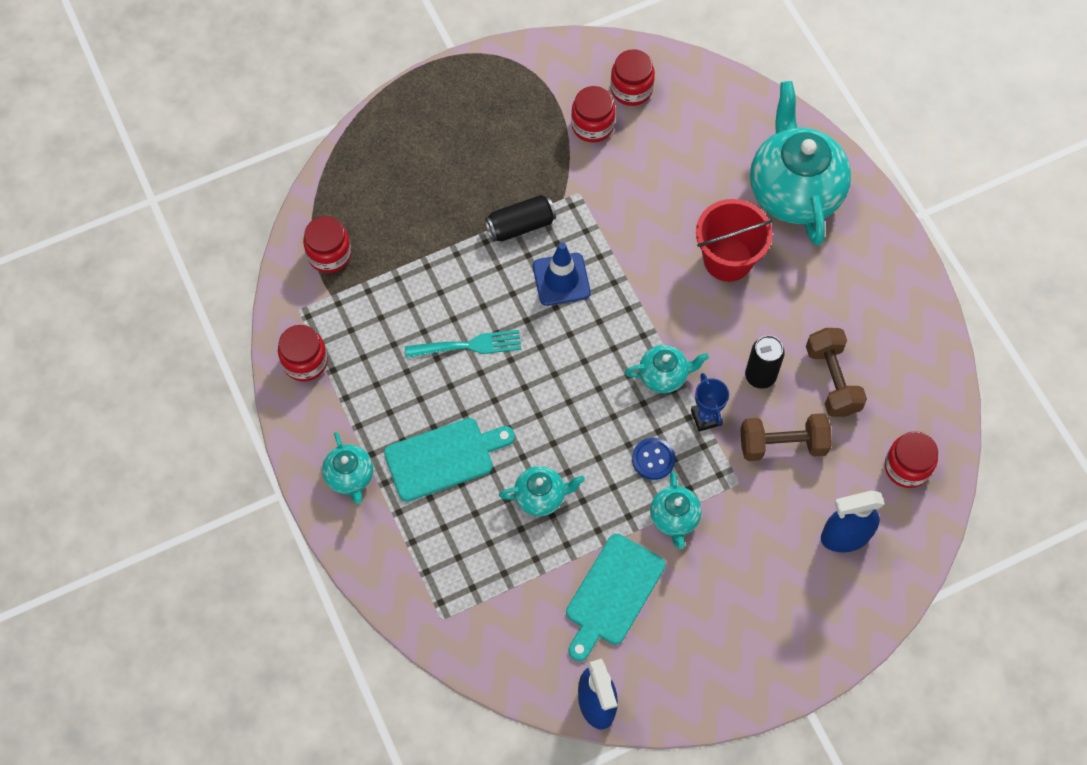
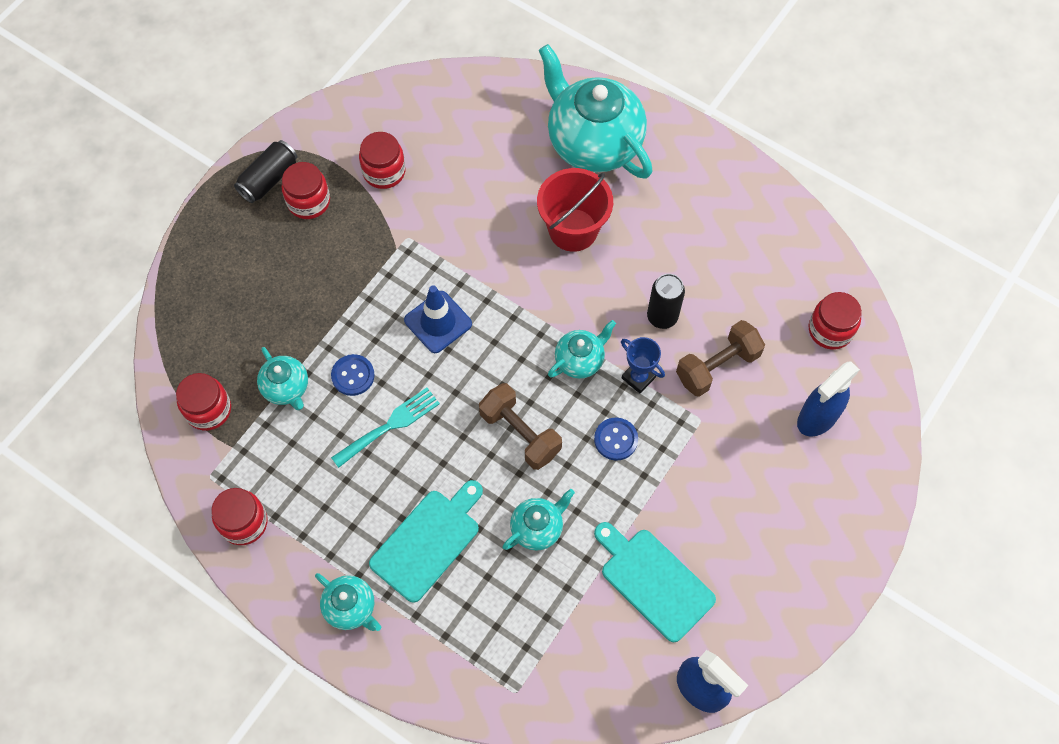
camera: 30 degrees left, 0 degrees up
black can [485,195,556,242] -> black can moved to [234,140,297,203]
turquoise cutting board [566,534,666,661] -> turquoise cutting board turned 135 degrees clockwise [594,522,716,642]
red jar [610,49,655,106] -> red jar moved to [281,162,330,219]
turquoise teapot [650,471,701,549] -> turquoise teapot moved to [257,347,308,410]
brown dumbbell [806,328,867,417] -> brown dumbbell moved to [479,383,562,470]
none -> blue button [331,354,375,396]

